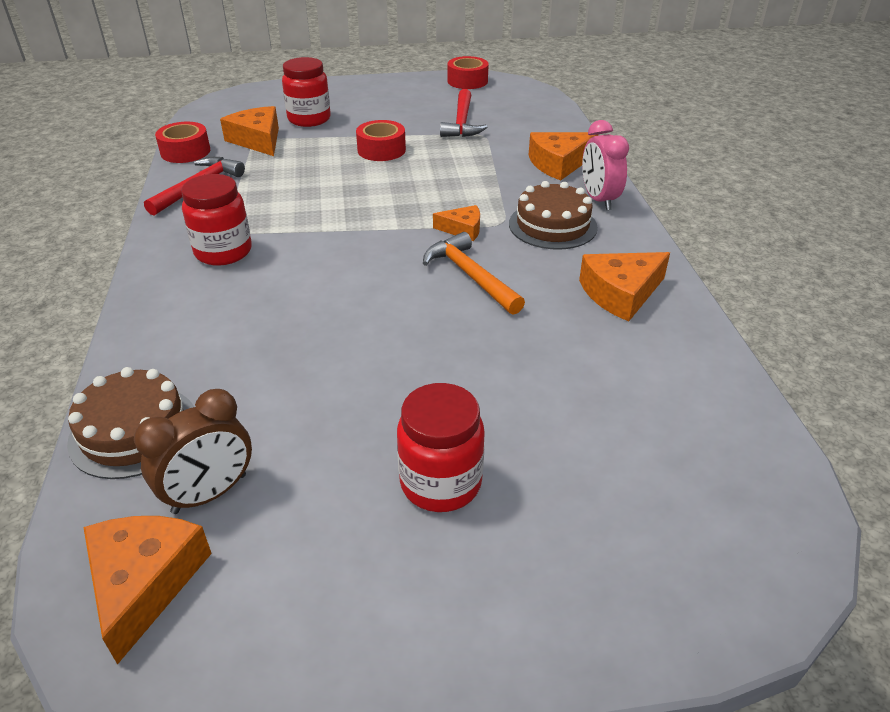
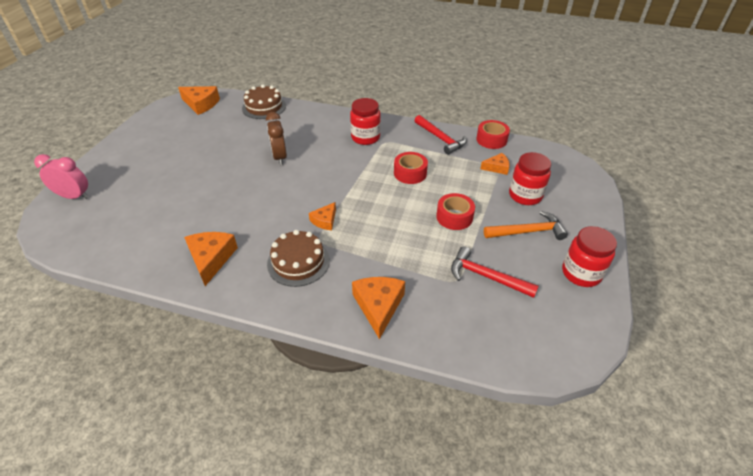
camera: 115 degrees right, 5 degrees up
brown clock [134,389,252,514] -> brown clock moved to [266,112,287,165]
orange cheese [220,106,279,156] -> orange cheese [480,153,510,175], size x0.60
red jar [397,383,485,512] -> red jar moved to [562,226,617,287]
orange hammer [423,232,525,315] -> orange hammer moved to [484,211,568,240]
red tape [447,56,489,89] -> red tape moved to [394,152,428,184]
pink clock [582,120,629,210] -> pink clock moved to [34,154,89,199]

